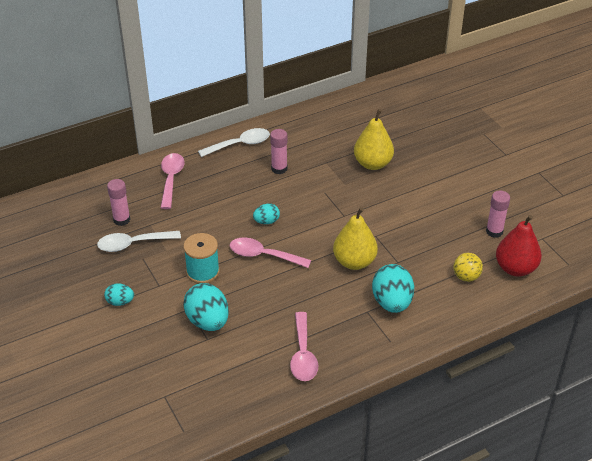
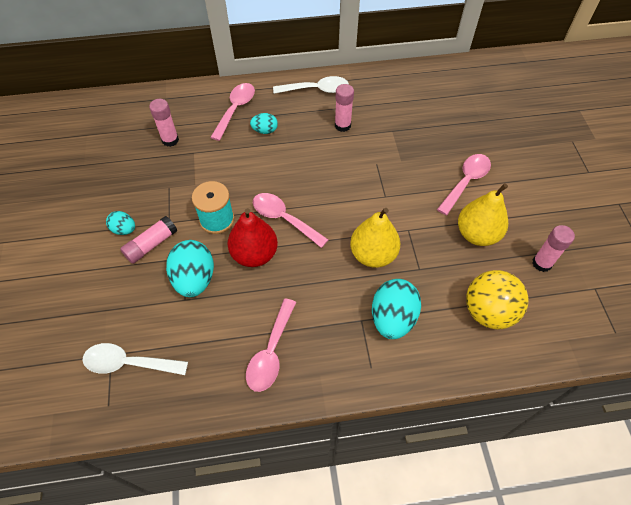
camera: 20 degrees right, 15 degrees up
white spoon [97,231,181,252] -> white spoon moved to [82,343,188,375]
turquoise egg [253,204,280,224] -> turquoise egg moved to [250,113,278,134]
yellow pear [354,109,394,170] -> yellow pear moved to [458,183,508,246]
yellow ball [453,253,483,282] -> yellow ball [466,270,528,329], size x1.70
red pear [496,215,542,277] -> red pear moved to [228,208,278,267]
none -> pink glue stick [120,216,177,264]
none -> pink spoon [437,154,491,215]

